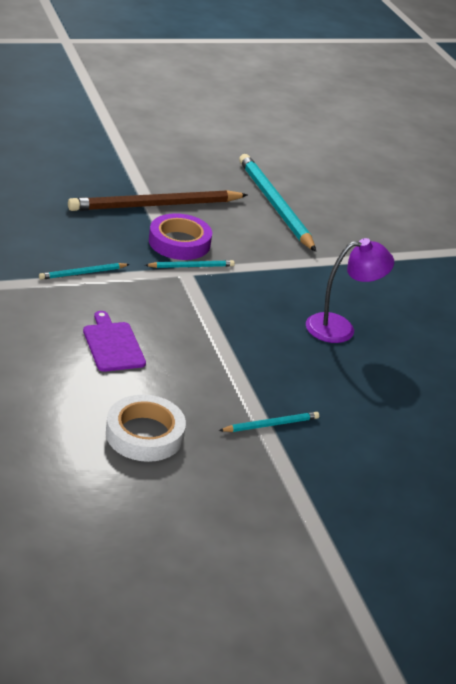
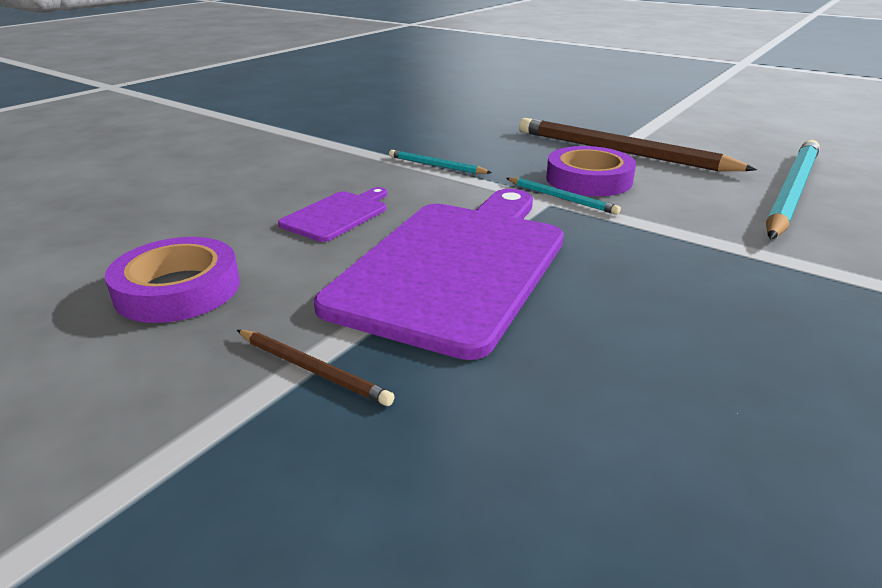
camera: 60 degrees right, 5 degrees down
white tape [106,395,186,462] -> purple tape [105,237,240,323]
turquoise pencil [219,412,319,432] -> brown pencil [237,330,395,406]
purple lamp [306,238,394,343] -> none
none -> purple cutting board [314,189,564,360]

